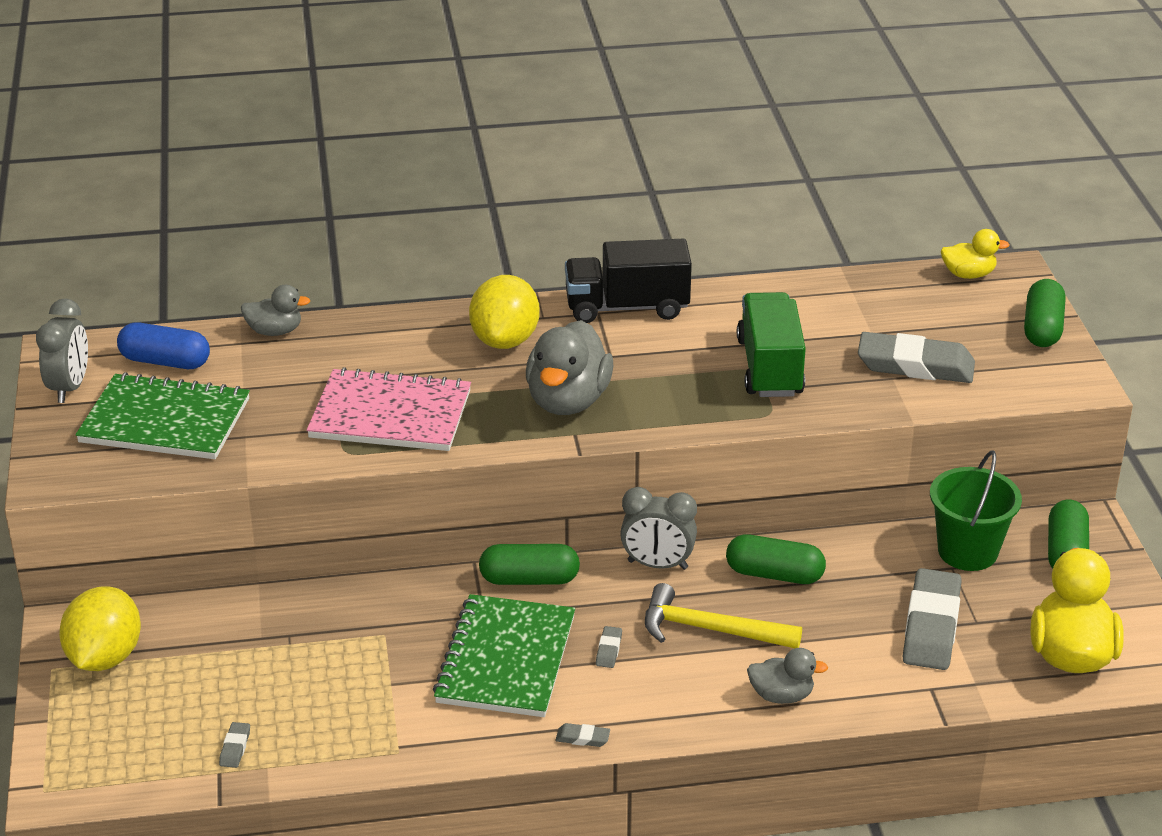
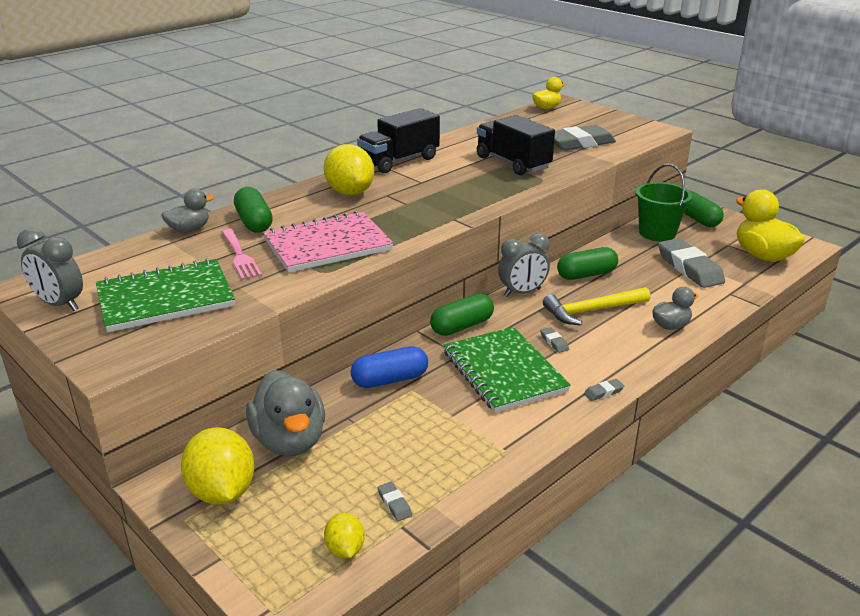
camera: 35 degrees left, 5 degrees down
grey clock [36,298,88,403] -> grey clock turned 150 degrees clockwise [17,228,83,311]
blue capsule [117,323,210,369] -> blue capsule moved to [351,346,428,388]
grey duck [526,320,613,415] -> grey duck moved to [246,370,325,456]
green truck [737,292,806,397] -> black truck [477,115,555,175]
green capsule [1024,279,1066,347] -> green capsule moved to [234,187,273,233]
none -> pink fork [222,229,262,280]
none -> yellow lemon [324,513,364,558]

